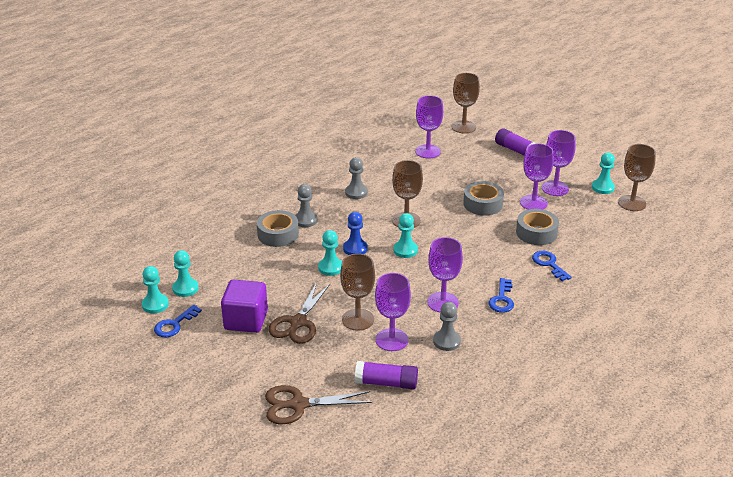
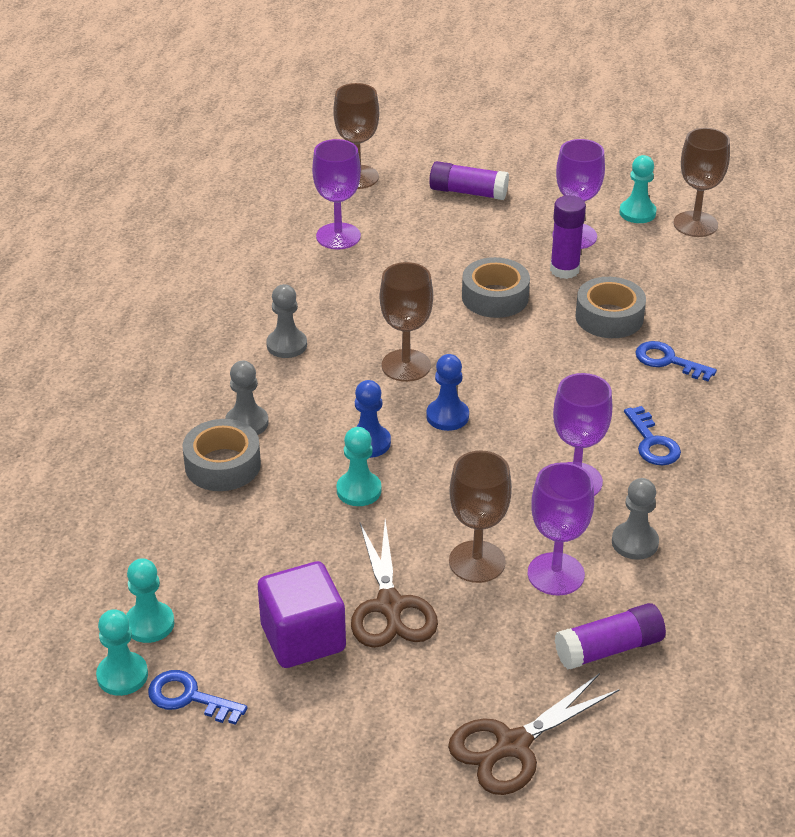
camera: 30 degrees left, 5 degrees up
blue key [154,305,202,337] -> blue key turned 105 degrees clockwise [148,670,248,725]
turquoise pawn [393,213,418,258] -> blue pawn [426,354,469,431]
purple goblet [520,143,554,210] -> purple glue stick [550,195,586,279]

